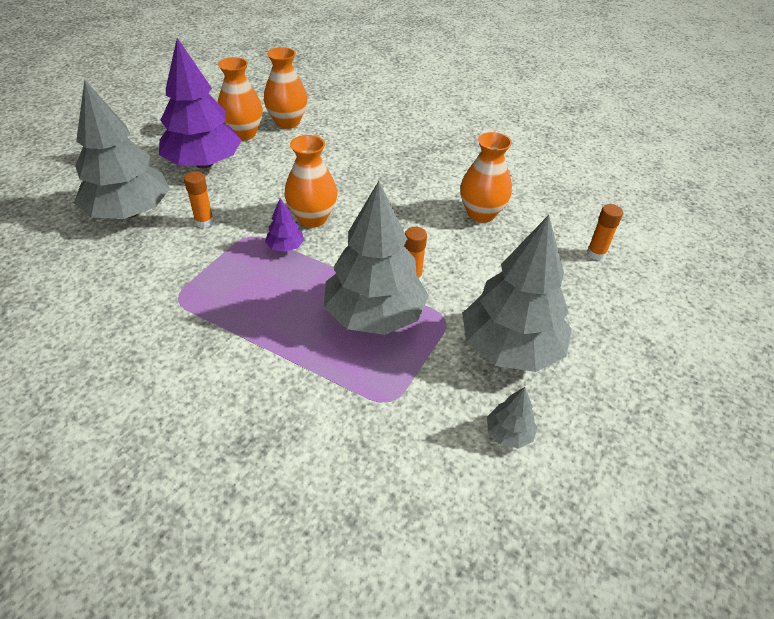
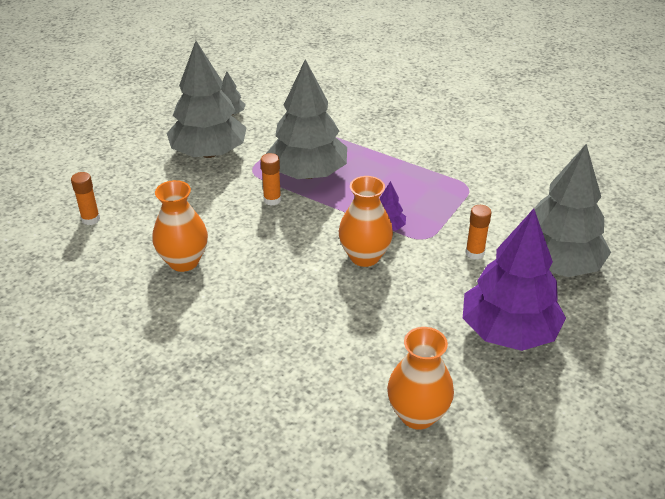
camera: 175 degrees left, 5 degrees down
orange vase [218,57,263,141] -> none

